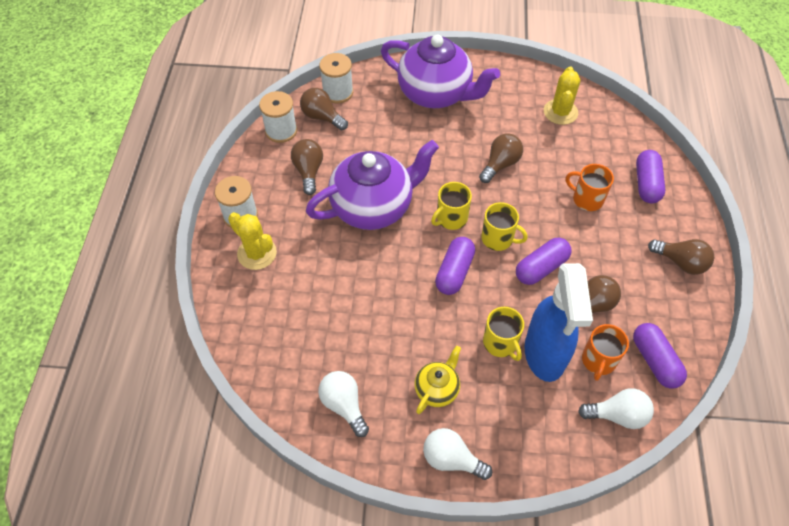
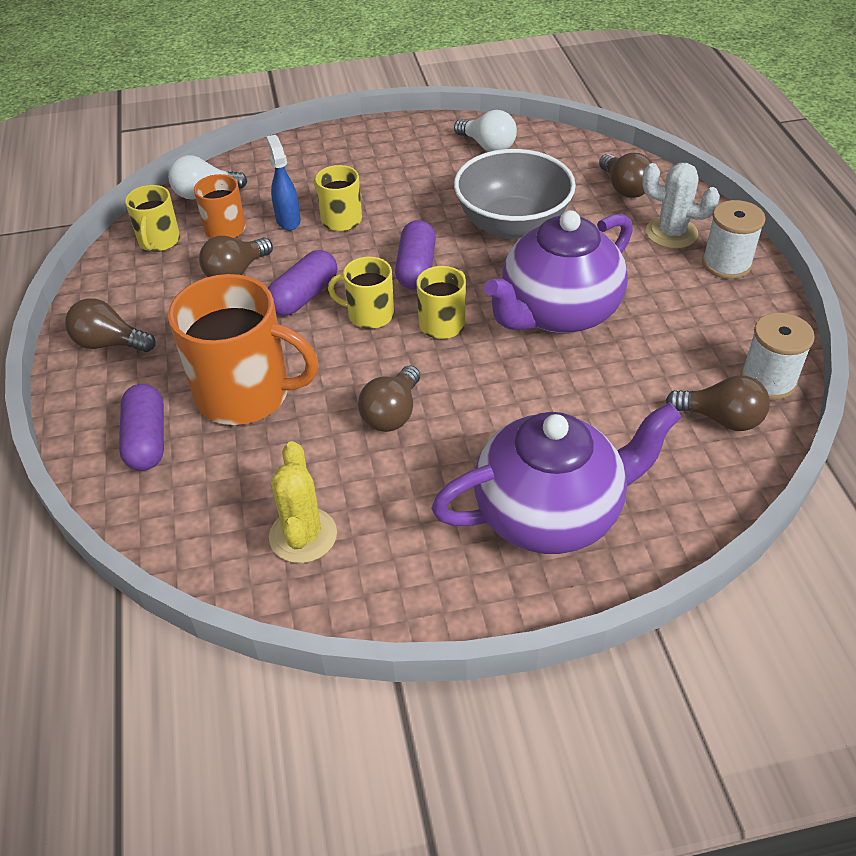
camera: 165 degrees right, 10 degrees down
yellow cactus [228,212,277,270] -> white cactus [642,163,720,248]
brown light bulb [291,139,323,195] -> brown light bulb moved to [599,153,652,198]
white spool [319,53,353,103] -> none
purple teapot [381,35,500,108] -> purple teapot turned 150 degrees clockwise [431,402,682,554]
yellow teapot [415,346,461,414] -> none
white light bulb [423,428,492,480] -> none
blue spray bottle [525,263,593,382] -> blue spray bottle [267,135,301,231], size x0.50
orange mug [566,164,614,211] -> orange mug [168,274,318,425], size x1.91
purple capsule [633,323,687,389] -> yellow mug [125,185,180,252]
none -> grey bowl [454,149,576,239]

